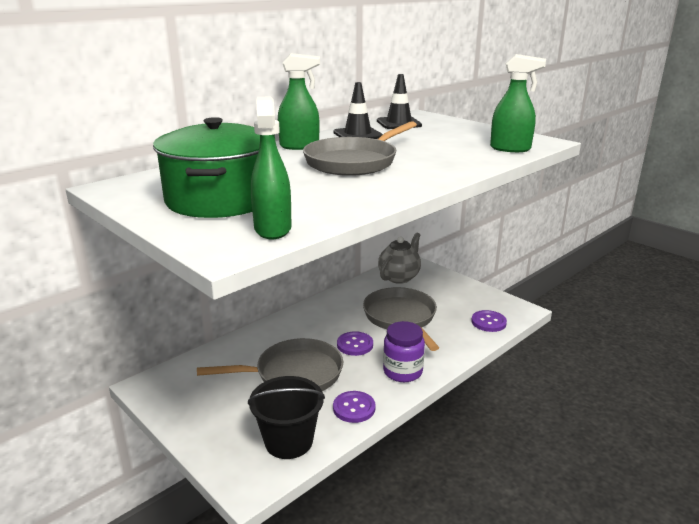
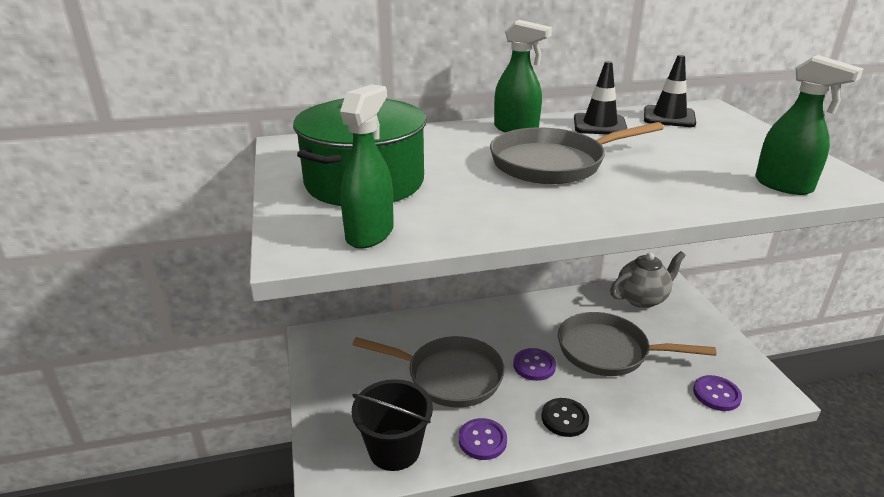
camera: 30 degrees right, 5 degrees up
grey pan [363,287,439,351] -> grey pan turned 90 degrees counterclockwise [558,312,716,376]
purple jar [383,321,425,382] -> black button [541,398,589,437]

